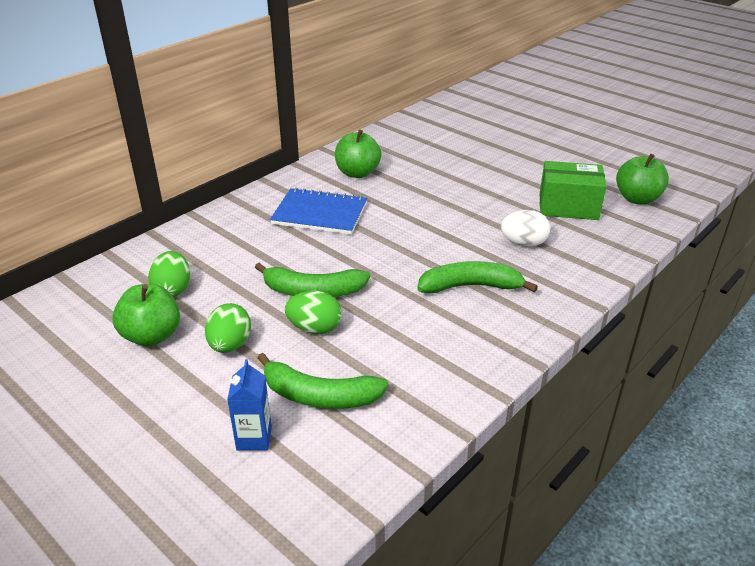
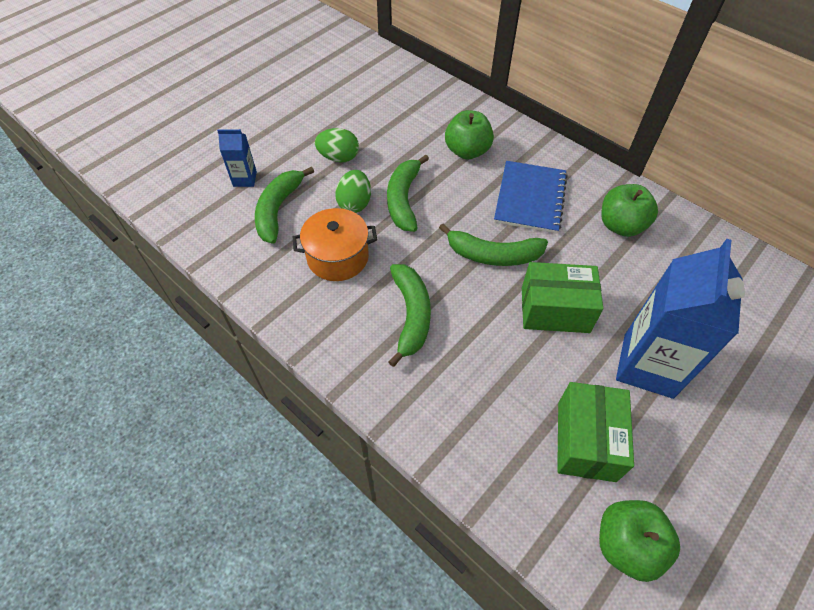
camera: 90 degrees right, 20 degrees up
green apple [112,284,180,346] -> green apple moved to [445,110,494,159]
green egg [148,251,190,297] -> none
white egg [501,210,550,247] -> none
none -> orange pot [293,208,377,281]
none -> green banana [439,224,548,266]
none -> green box [522,262,603,333]
none -> blue carton [616,239,745,399]

